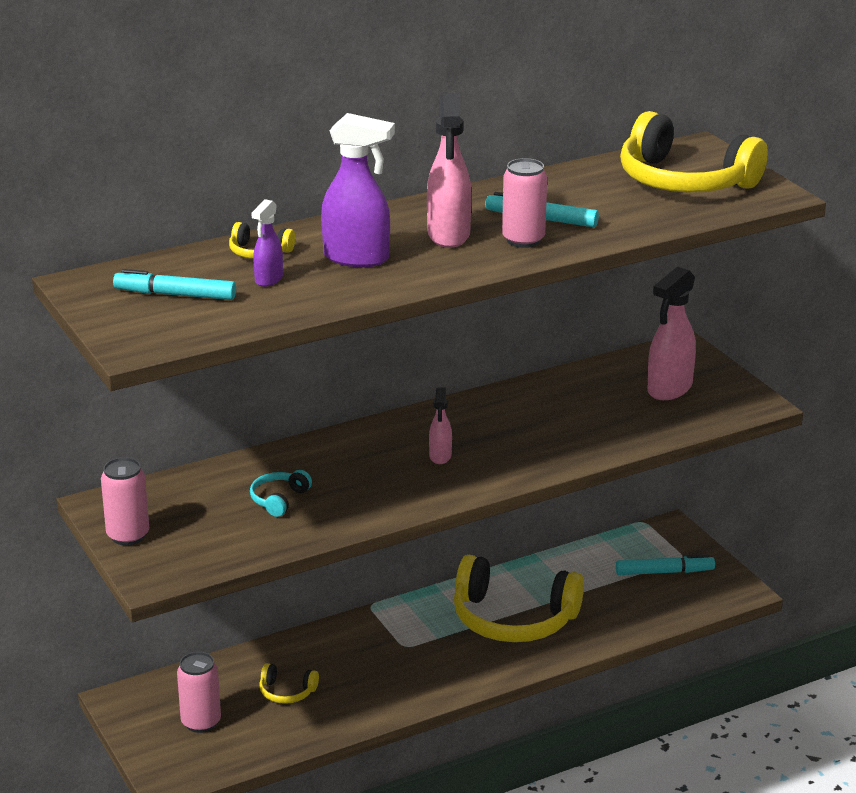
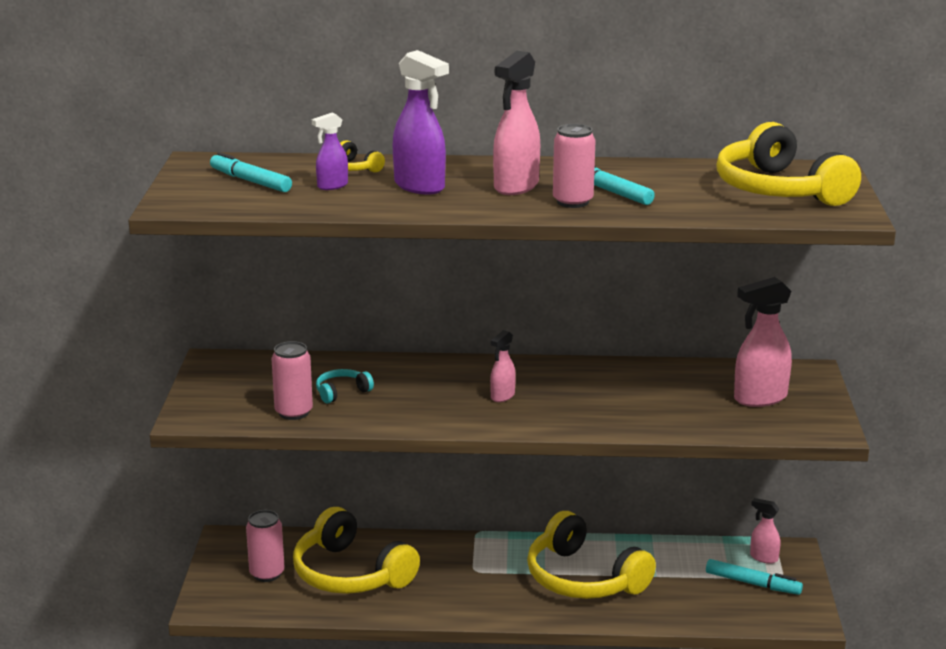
camera: 30 degrees right, 5 degrees down
pink can [101,457,149,545] -> pink can moved to [271,341,313,420]
yellow headphones [259,663,319,704] -> yellow headphones [293,507,420,594], size x2.33
none -> pink spray bottle [750,498,781,564]

